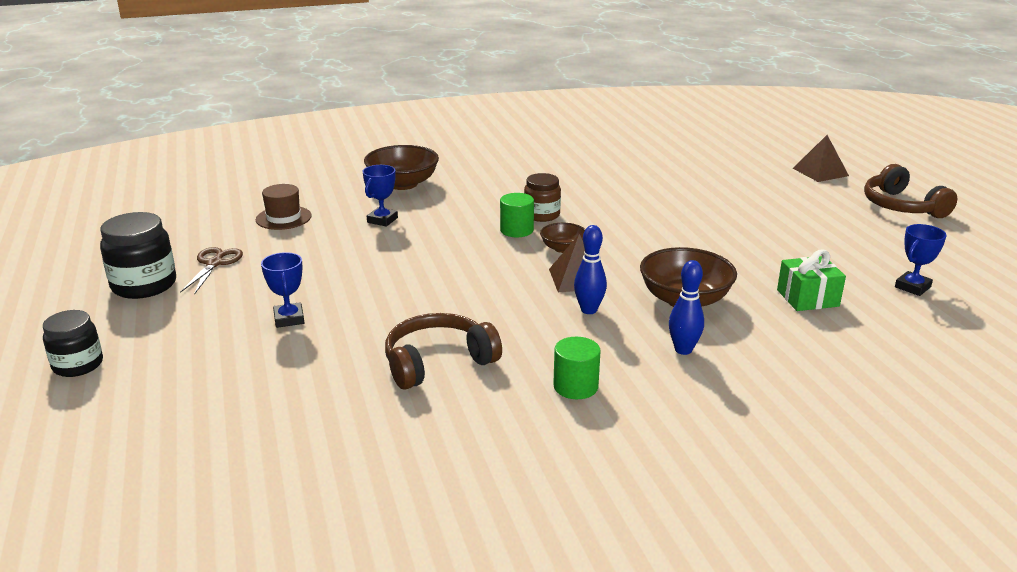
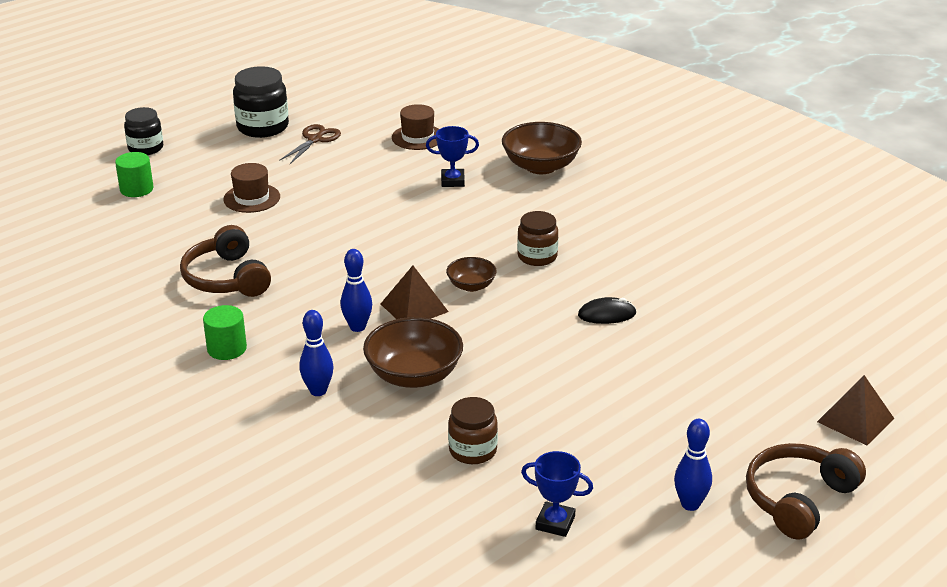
camera: 65 degrees right, 5 degrees up
brown scissors [180,247,243,295] -> brown scissors turned 45 degrees counterclockwise [279,124,341,164]
blue trophy [261,252,304,328] -> brown hat [223,163,280,213]
brown headphones [385,313,502,390] -> brown headphones turned 150 degrees counterclockwise [180,225,271,297]
green cylinder [500,193,534,237] -> green cylinder moved to [115,152,154,197]
green gift [777,250,846,311] -> brown jar [448,397,498,464]
none -> black mouse [578,297,637,324]
none -> blue bowling pin [674,419,712,511]

